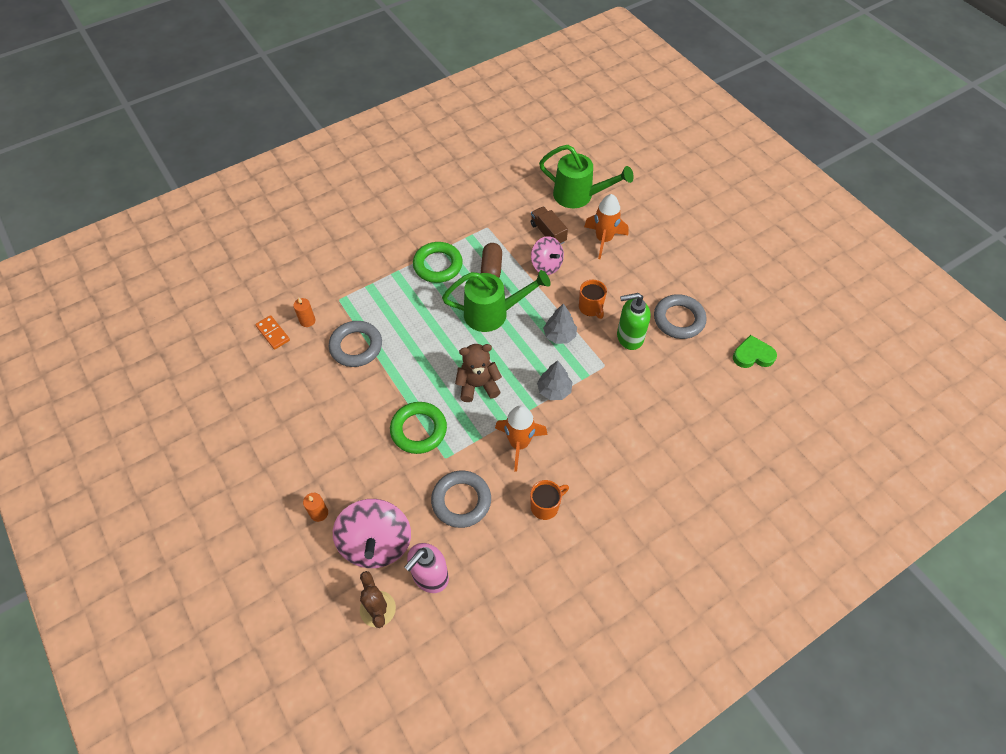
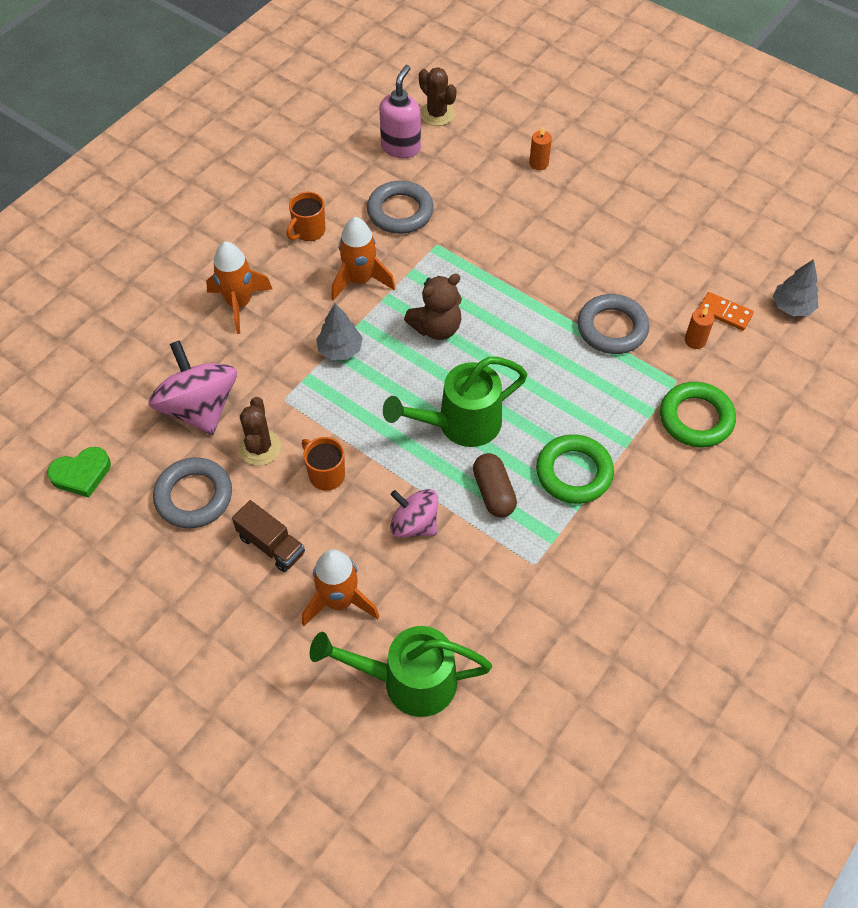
camera: 160 degrees right, 0 degrees up
pink spinning top [333,499,411,568] -> pink spinning top moved to [148,340,237,435]
green ring [390,402,447,454] -> green ring moved to [660,382,736,448]
brown truck [531,206,568,244] -> brown truck moved to [232,500,305,572]
grey tree [543,303,577,344] -> grey tree moved to [773,259,819,316]
green soap dispenser [617,293,650,350] -> brown cactus [239,397,281,466]
none -> orange rocket [206,241,272,334]

